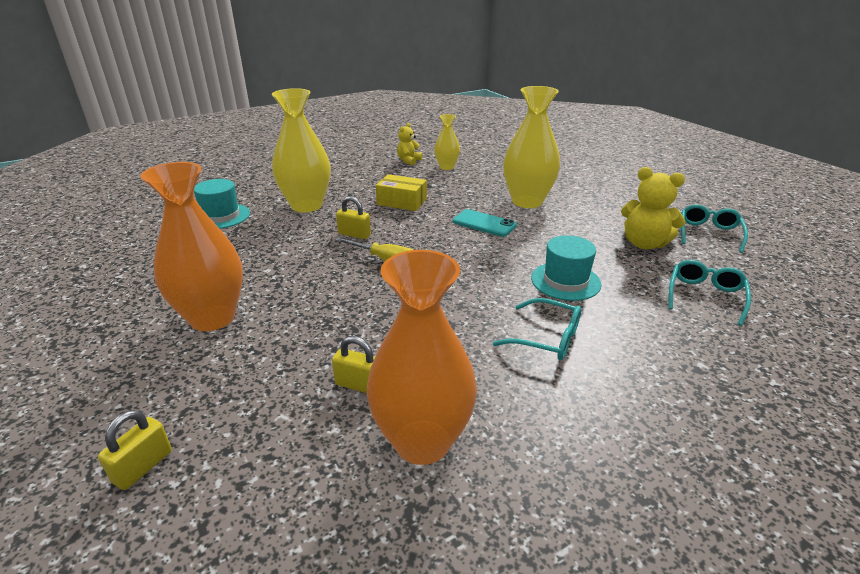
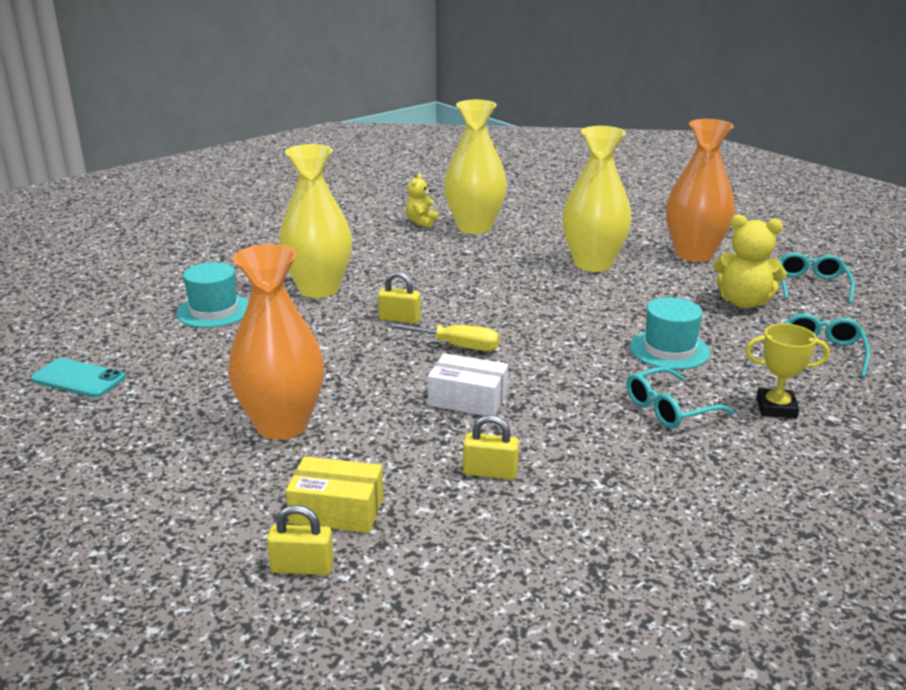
camera: 10 degrees left, 5 degrees down
yellow padlock [98,410,172,490] -> yellow padlock turned 75 degrees clockwise [267,505,334,575]
orange vase [367,250,477,465] -> orange vase moved to [666,119,735,262]
yellow box [376,174,427,211] -> yellow box moved to [286,456,384,533]
yellow vase [434,114,460,170] -> yellow vase [444,100,507,234], size x1.86
turquoise phone [453,209,517,237] -> turquoise phone moved to [31,358,126,397]
turquoise glasses [493,298,581,360] -> turquoise glasses turned 135 degrees clockwise [627,367,735,429]
none -> white box [427,353,508,416]
none -> yellow trophy [745,324,830,418]

